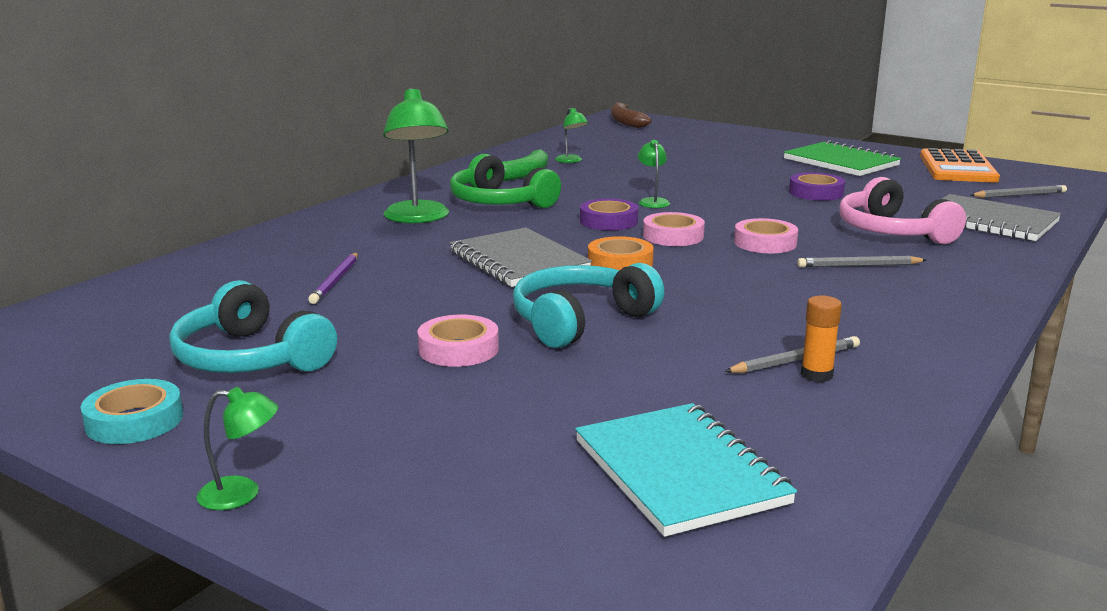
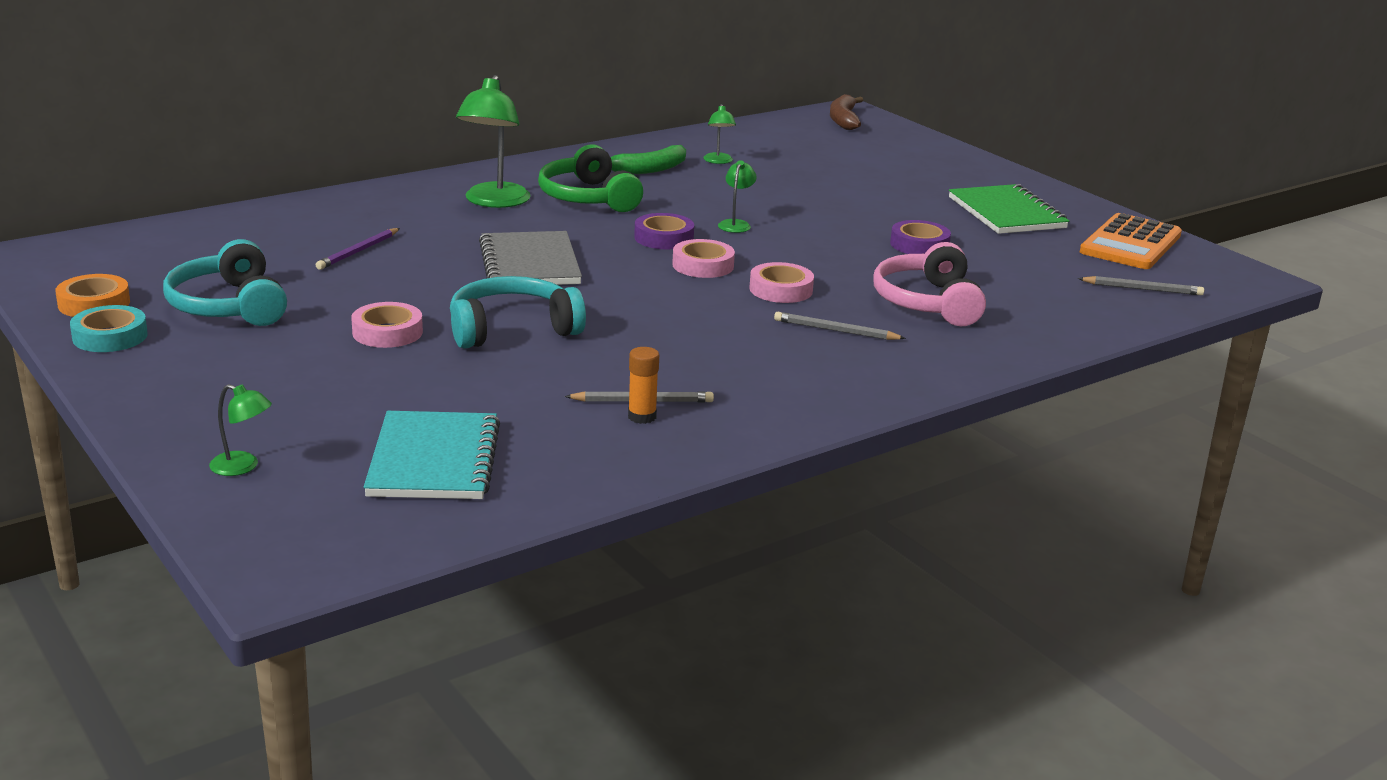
camera: 20 degrees right, 5 degrees up
green lamp [196,387,278,510] -> green lamp moved to [209,384,272,476]
orange tape [588,236,654,270] -> orange tape moved to [55,274,130,317]
grey notebook [921,194,1061,241] -> none

